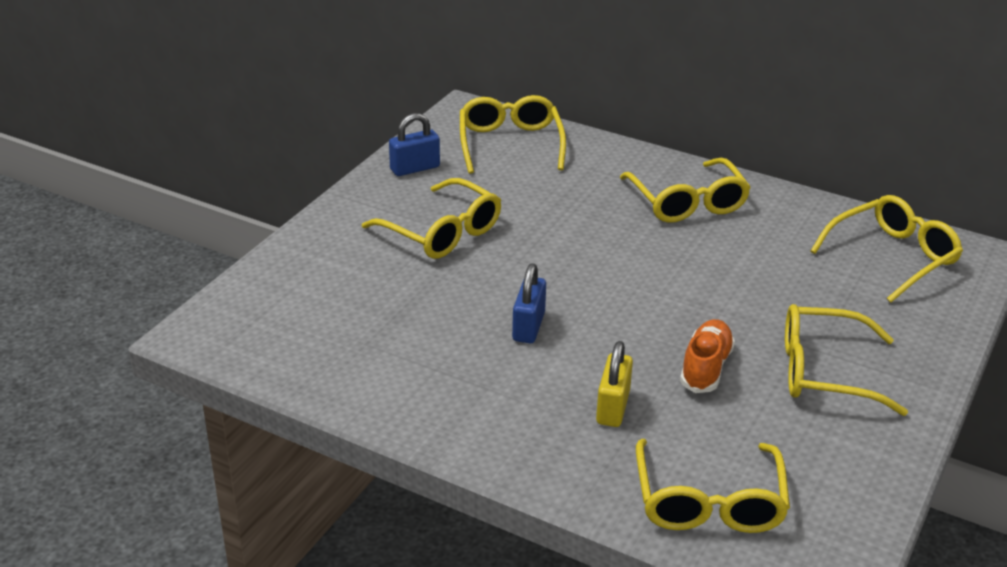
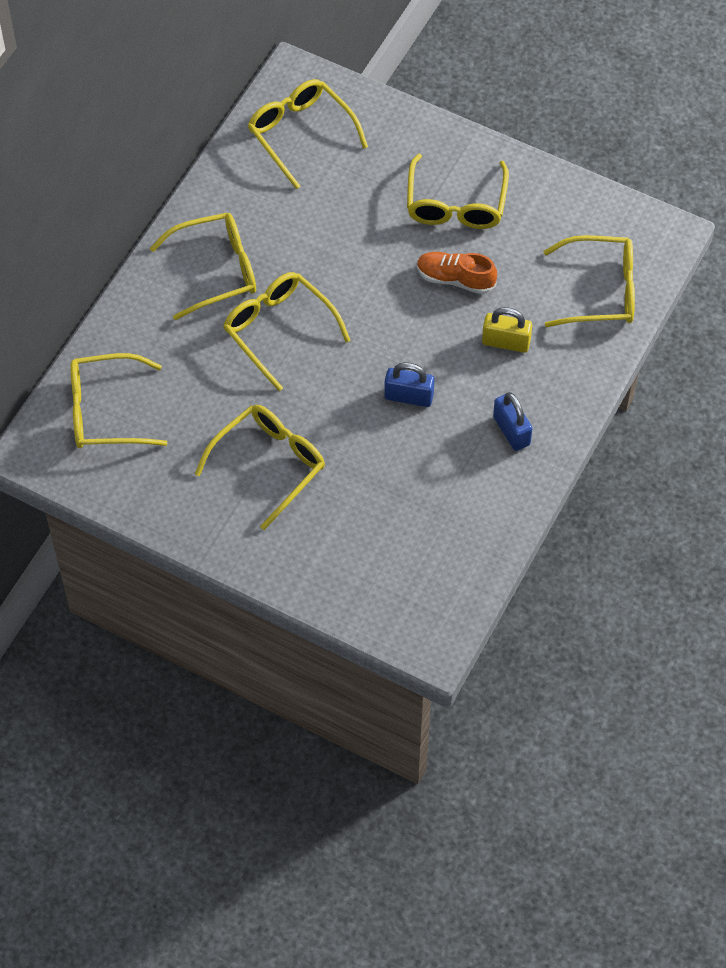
camera: 90 degrees left, 25 degrees up
blue padlock [389,113,440,176] -> blue padlock moved to [493,392,533,451]
none -> yellow glasses [223,272,351,391]

